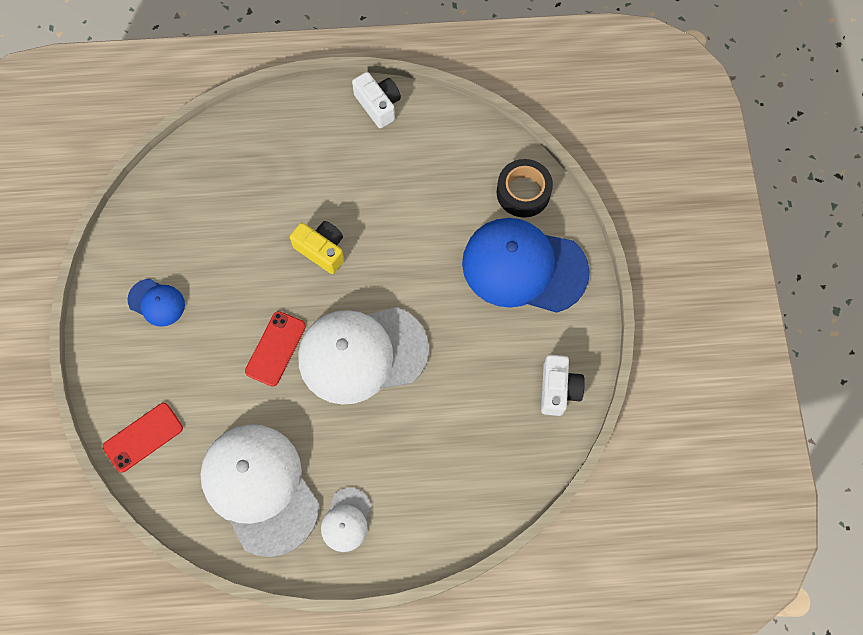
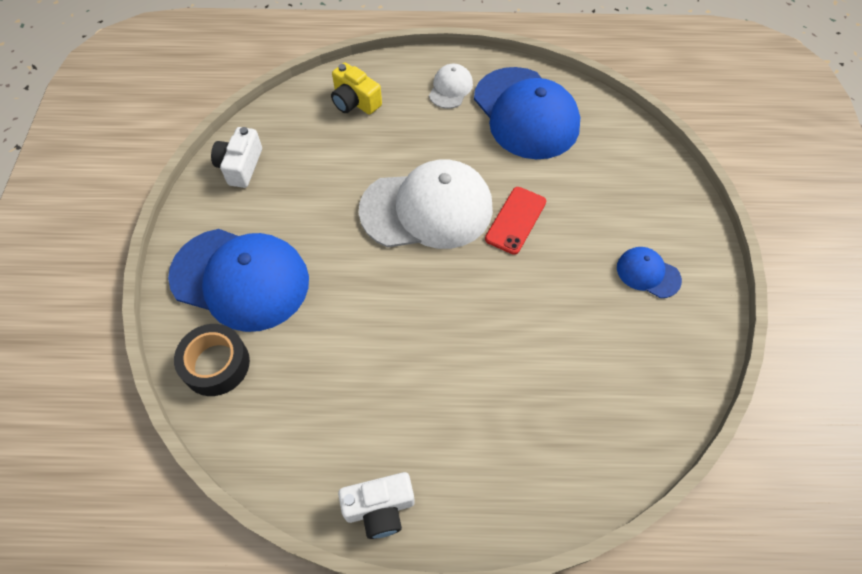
camera: 175 degrees left, 10 degrees down
red phone [103,403,183,473] -> none
white cap [200,424,319,557] -> blue cap [474,67,580,159]
yellow camera [290,221,344,274] -> yellow camera moved to [331,63,382,114]
white camera [352,72,401,128] -> white camera turned 75 degrees counterclockwise [338,472,415,539]

